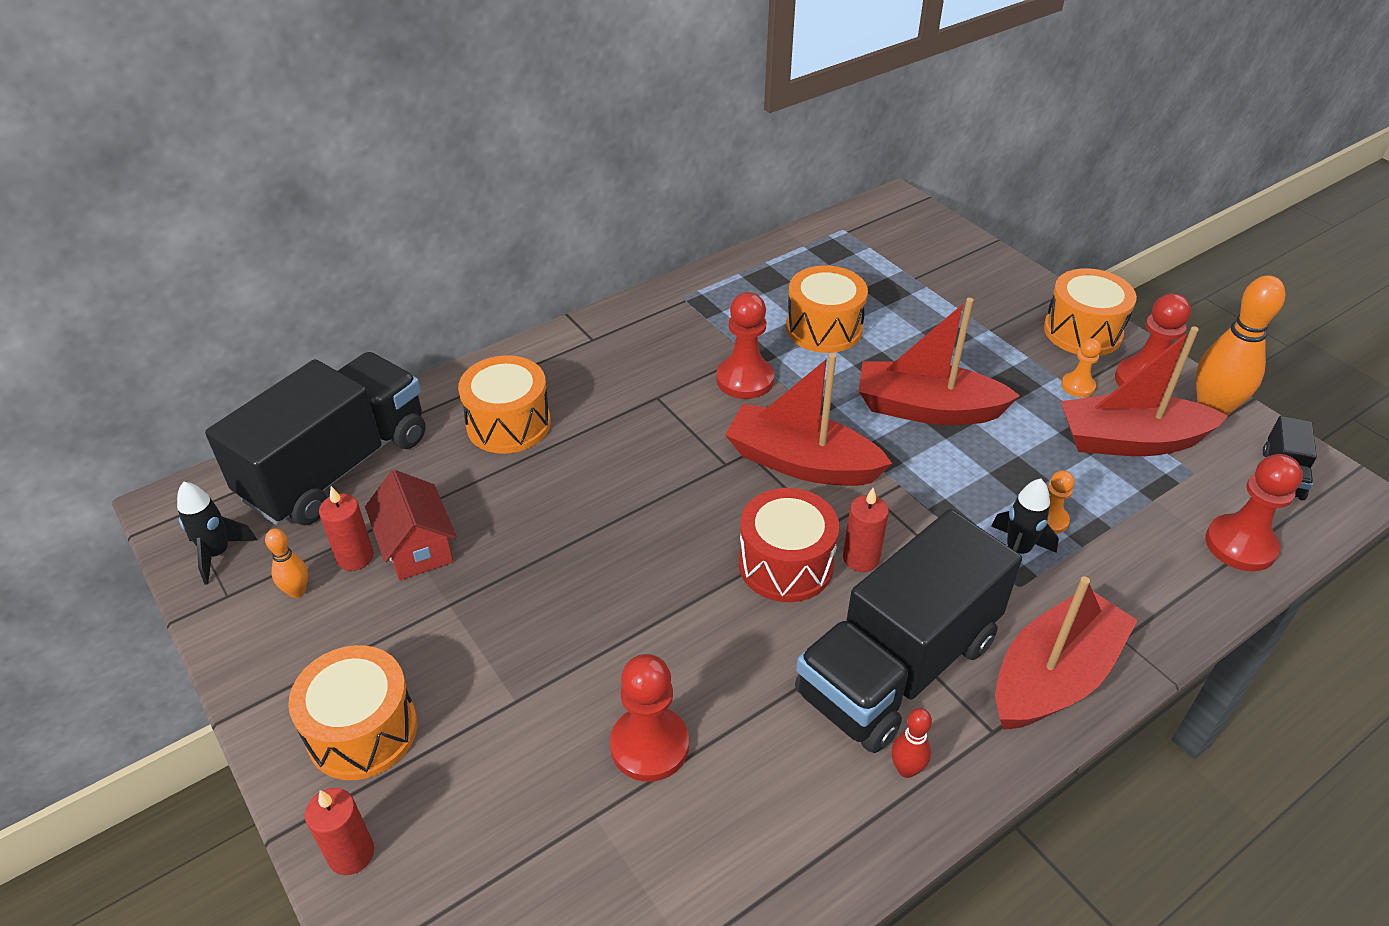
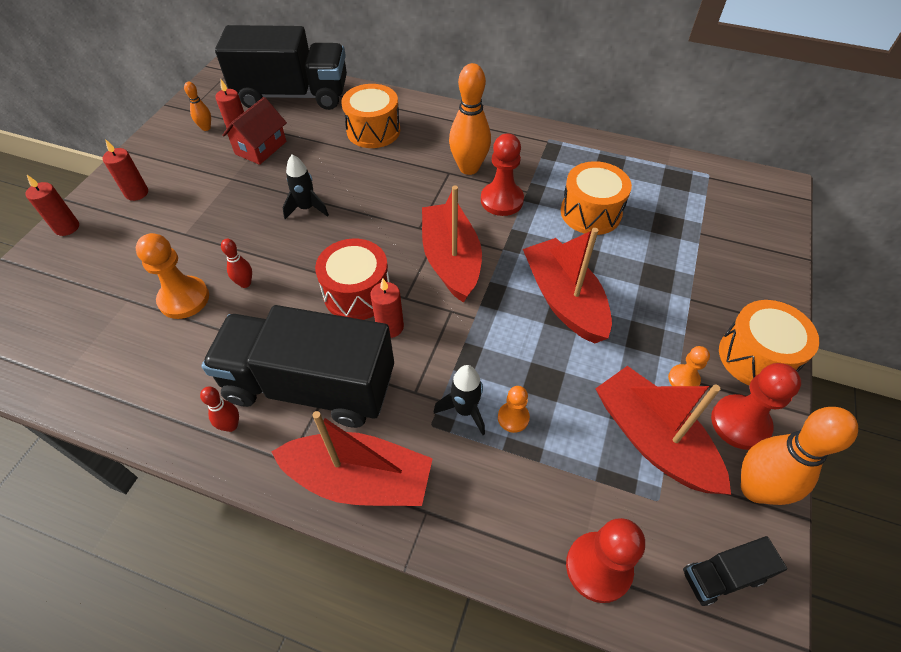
camera: 55 degrees right, 10 degrees up
black rocket [177,481,258,585] -> black rocket moved to [282,154,329,219]
orange drum [288,645,417,780] -> red candle [102,139,148,201]
red pawn [610,654,689,782] -> orange pawn [136,233,209,319]
none -> red bowling pin [221,239,252,288]
none -> orange bowling pin [449,63,491,175]

